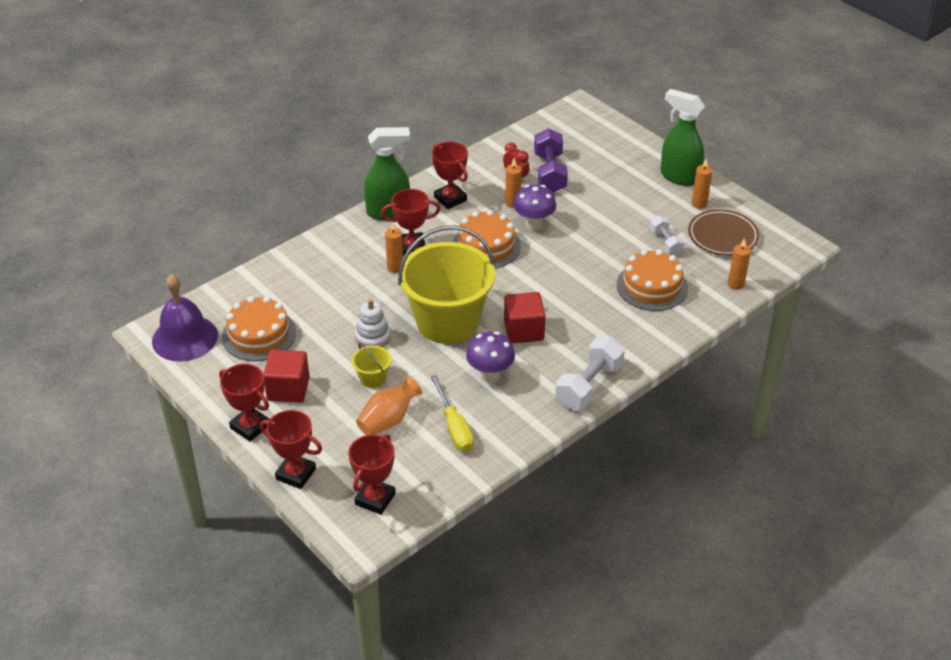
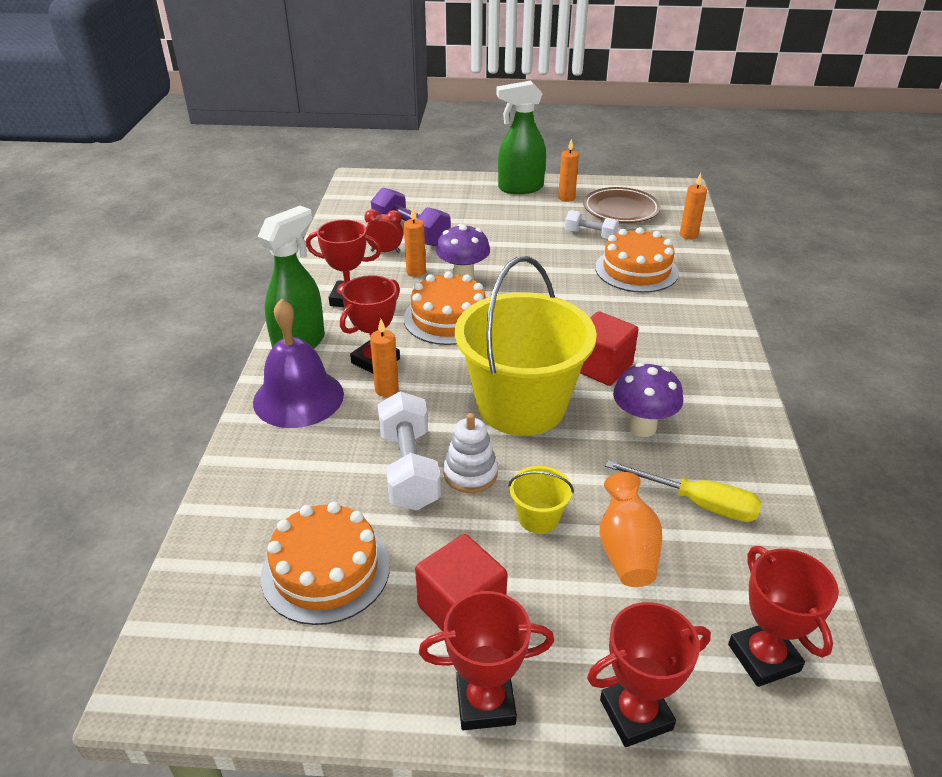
camera: 45 degrees left, 5 degrees down
purple bell [152,274,218,362] -> purple bell moved to [253,298,344,428]
white dumbbell [555,337,625,409] -> white dumbbell moved to [377,391,441,511]

